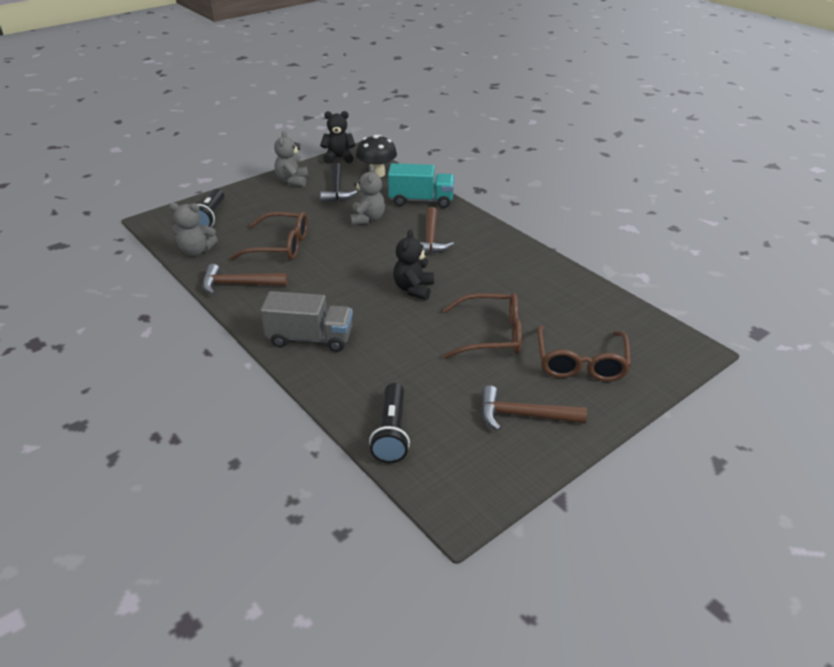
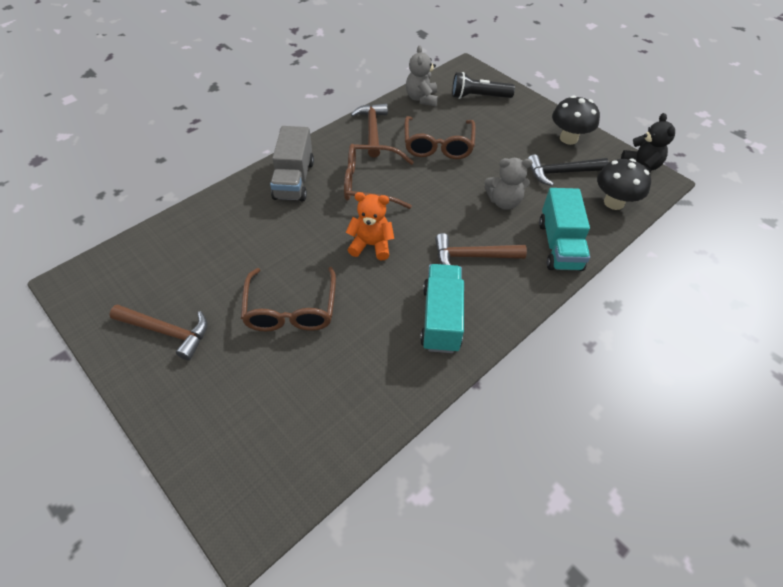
camera: 85 degrees right, 15 degrees up
grey teddy bear [274,131,308,187] -> black mushroom [552,96,600,145]
black flashlight [369,383,410,463] -> none
black teddy bear [393,229,434,300] -> orange teddy bear [346,192,394,260]
brown hammer [481,386,587,431] -> brown hammer turned 105 degrees clockwise [110,304,207,360]
brown glasses [537,326,631,381] -> brown glasses moved to [344,144,414,209]
none -> turquoise truck [420,264,464,353]

